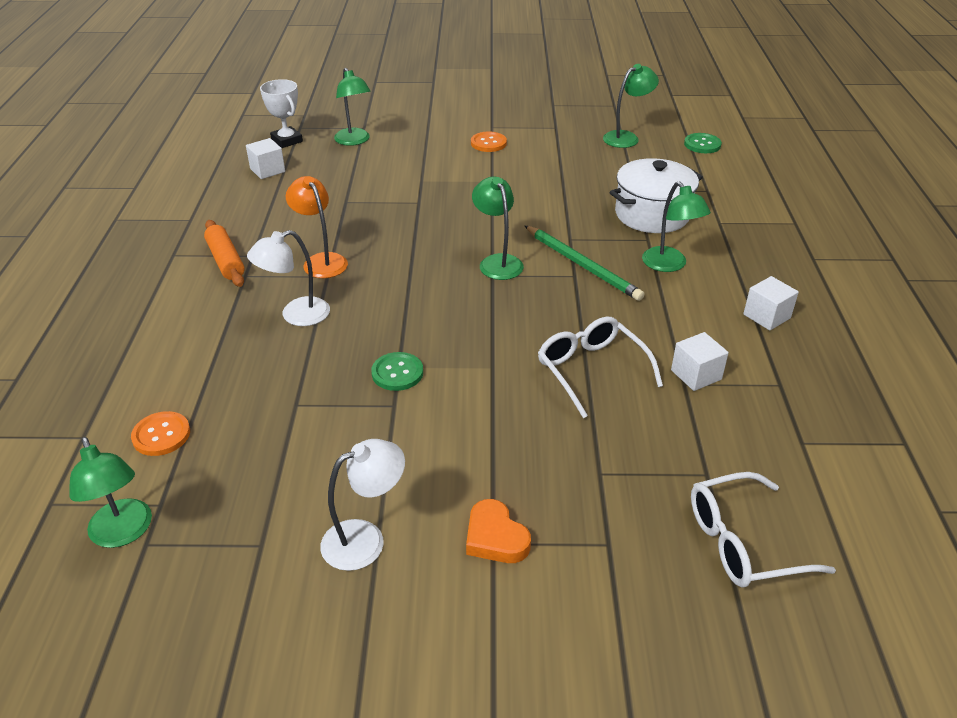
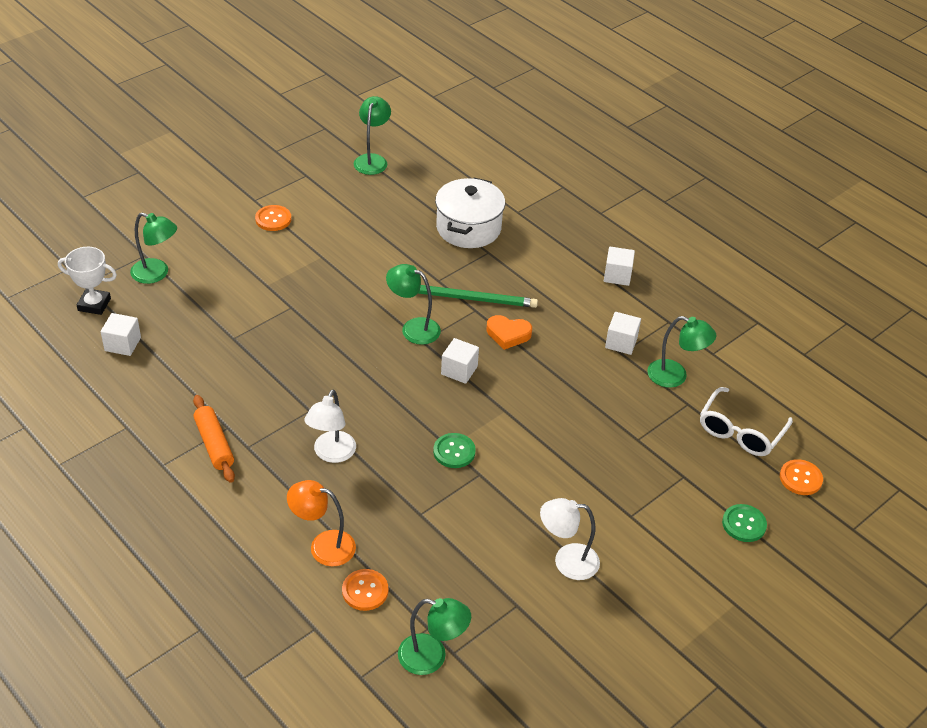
camera: 45 degrees left, 5 degrees up
orange rolling pin [204,220,245,287] -> orange rolling pin turned 45 degrees clockwise [193,395,235,483]
orange lamp [286,176,348,278] -> orange lamp moved to [287,480,356,566]
white lamp [320,439,405,571] -> white lamp turned 105 degrees counterclockwise [540,498,600,580]
orange heart [466,499,531,563] -> orange heart moved to [487,315,532,350]
white glasses [538,316,663,418] -> none
green lamp [642,181,711,272] -> green lamp moved to [647,316,716,388]
green button [684,133,722,153] -> green button moved to [722,504,767,542]
none -> white cube [441,338,479,384]
none -> orange button [780,459,823,495]

